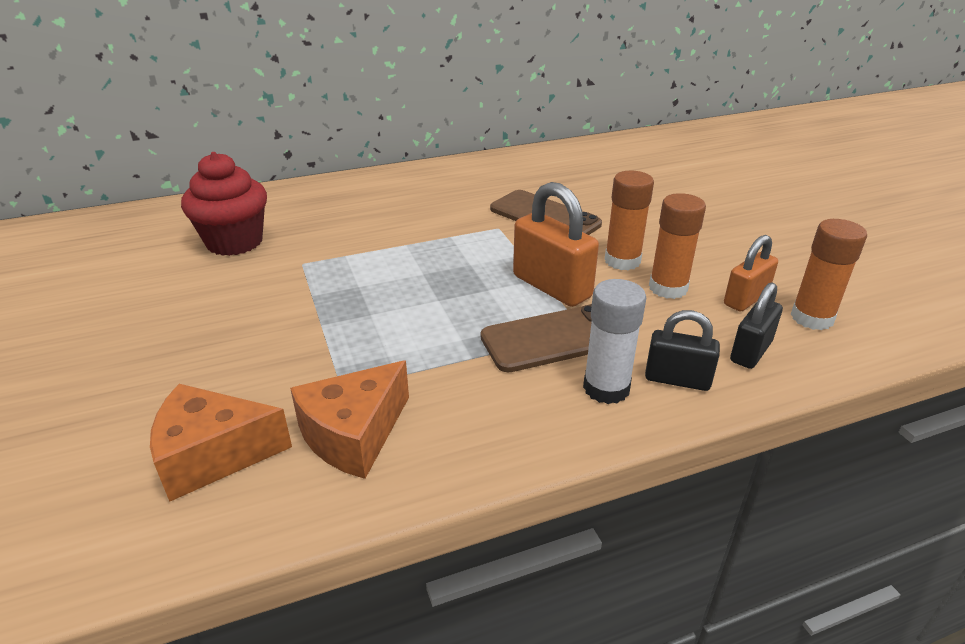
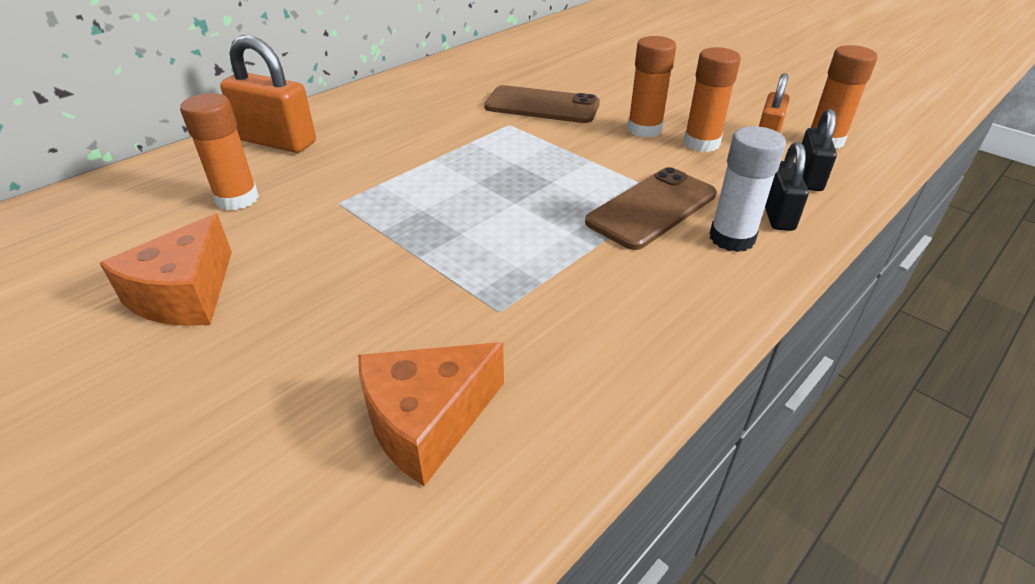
camera: 25 degrees left, 5 degrees up
red cupcake [181,152,267,256] -> orange glue stick [180,93,259,210]
orange cheese [290,360,409,479] -> orange cheese moved to [100,213,232,326]
orange padlock [513,182,599,307] -> orange padlock moved to [220,35,316,153]
black padlock [645,310,720,391] -> black padlock turned 75 degrees counterclockwise [765,142,809,231]

